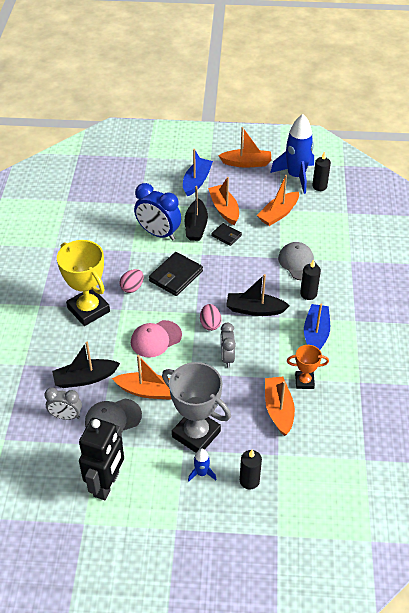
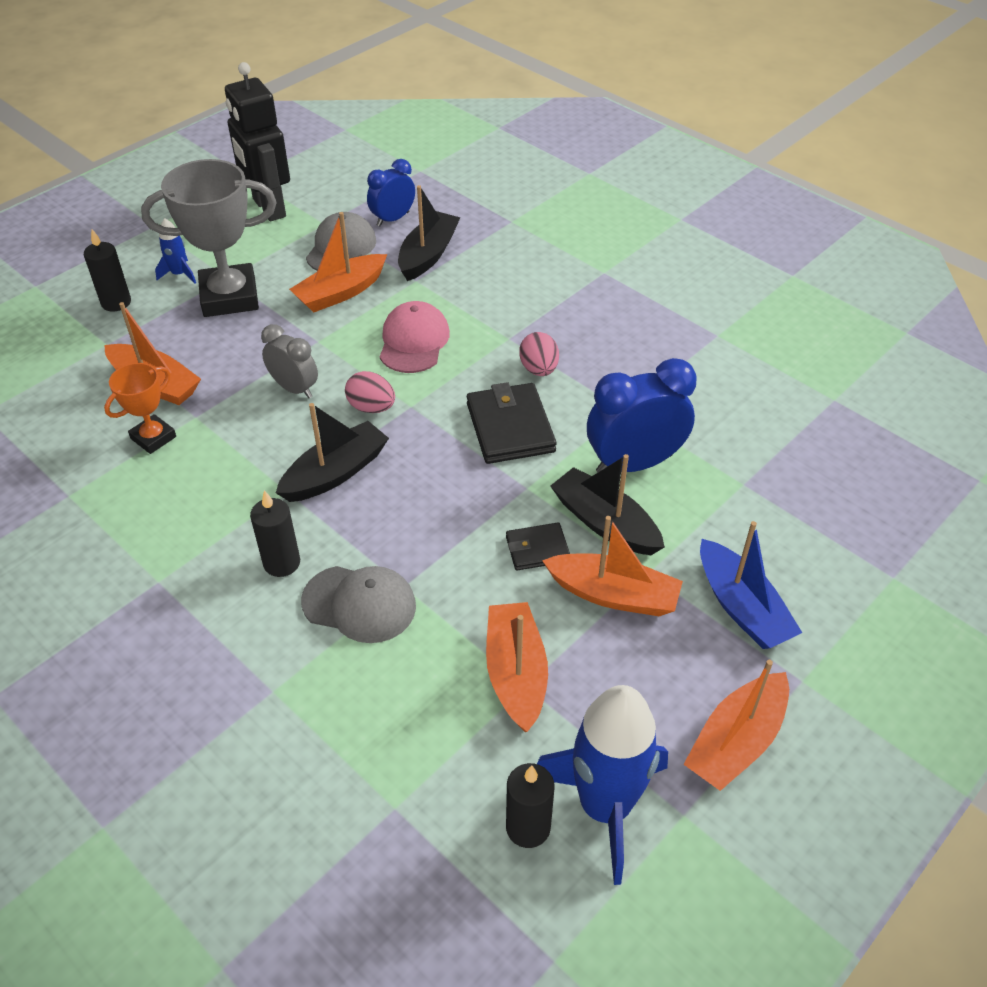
camera: 130 degrees right, 0 degrees up
grey clock [44,388,82,420] -> blue clock [367,159,415,227]
yellow trophy [57,240,110,326] -> none
blue boat [304,304,330,350] -> none

